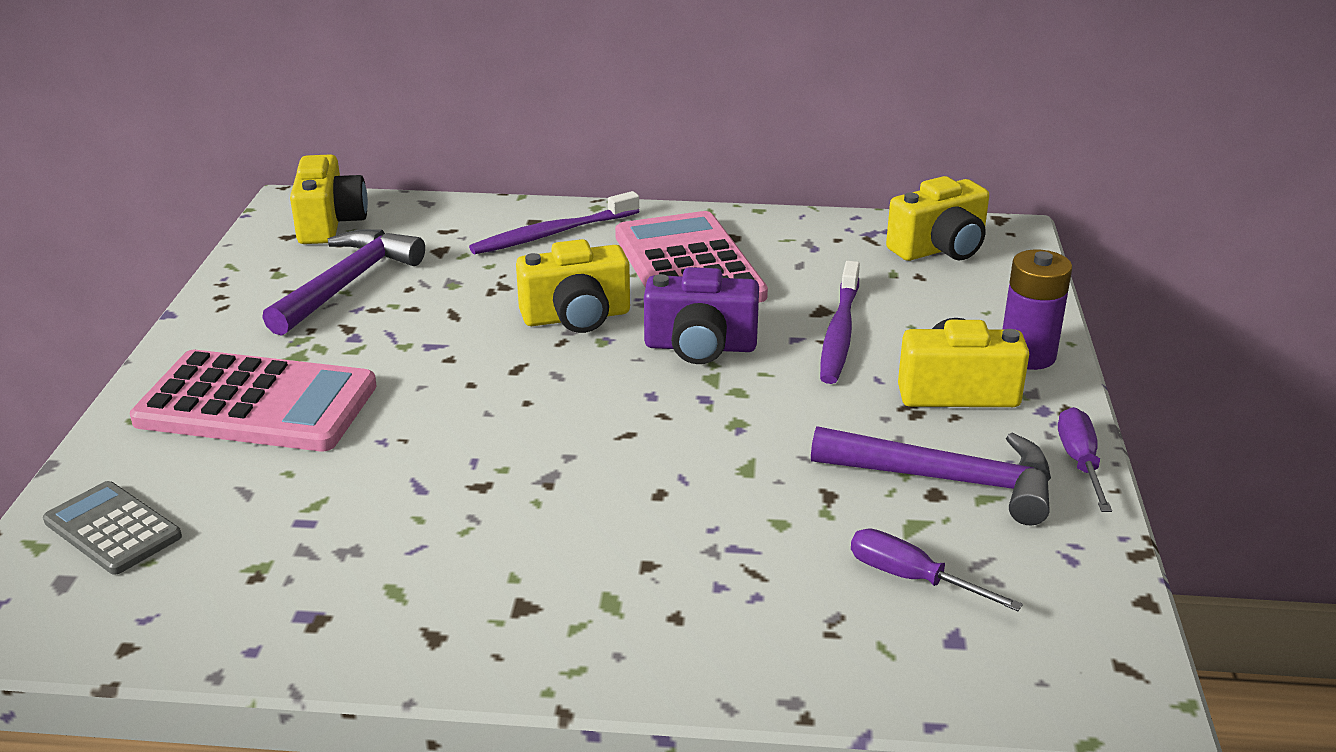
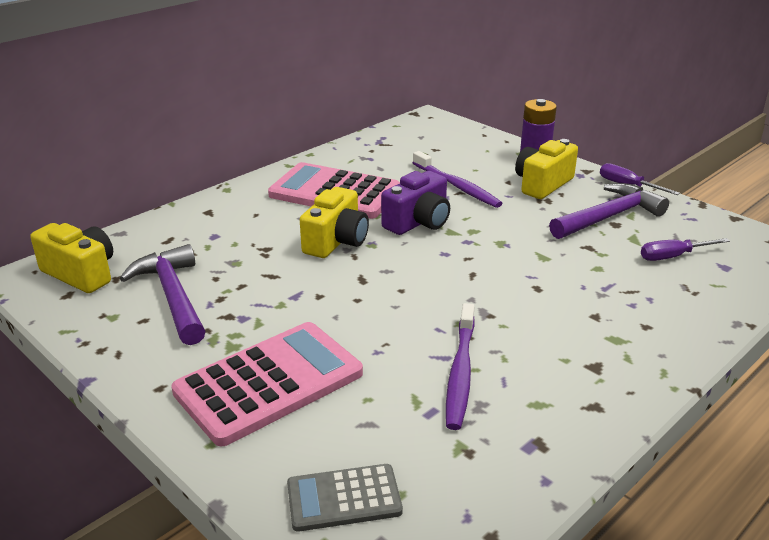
camera: 50 degrees left, 0 degrees up
purple toothbrush [469,191,639,254] -> purple toothbrush moved to [446,303,475,430]
yellow camera [886,176,989,261] -> none

